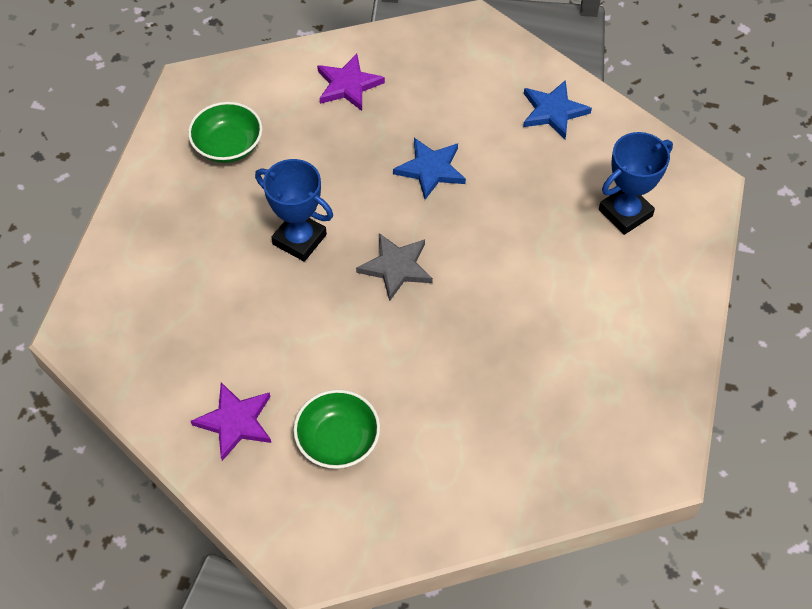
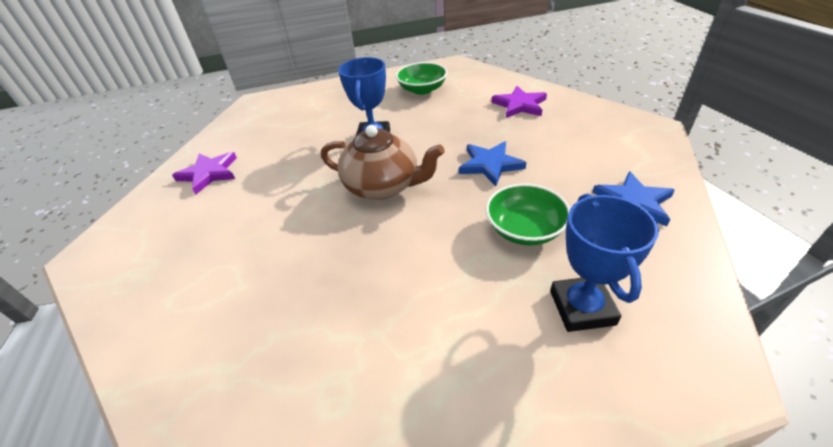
camera: 65 degrees right, 15 degrees down
green bowl [293,390,380,469] -> green bowl moved to [486,183,570,246]
grey star [356,233,433,302] -> brown teapot [321,125,445,200]
blue trophy [599,132,673,235] -> blue trophy turned 60 degrees clockwise [550,193,659,332]

